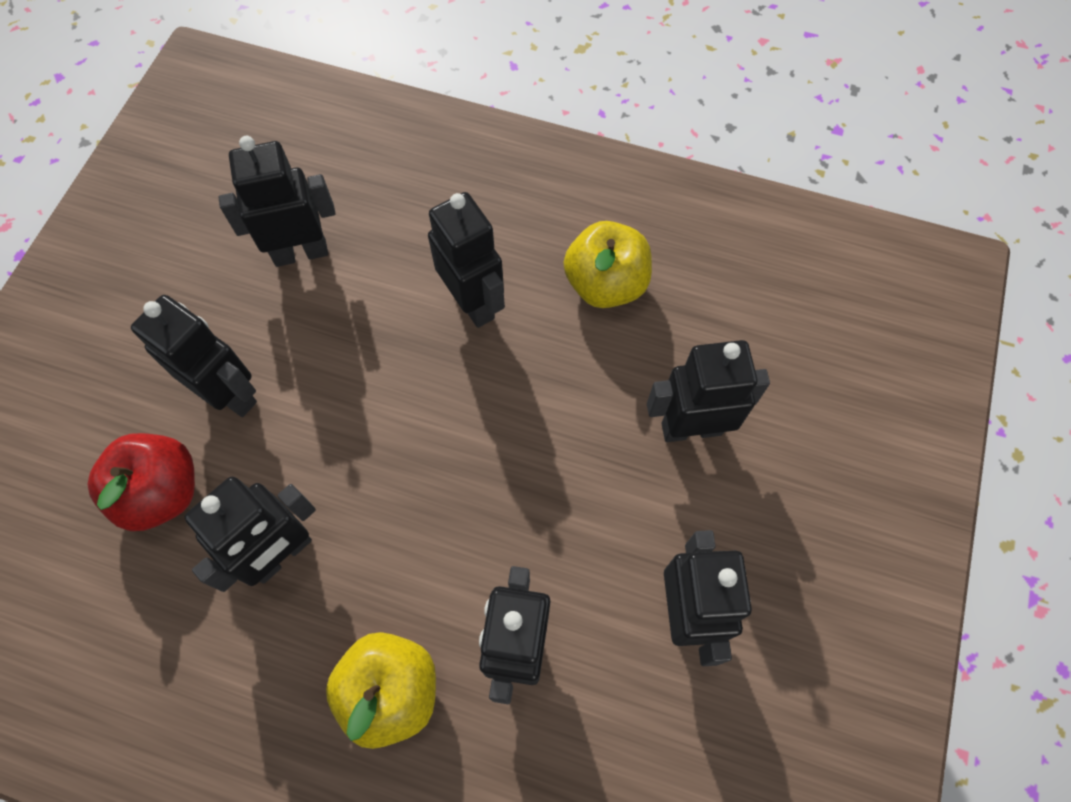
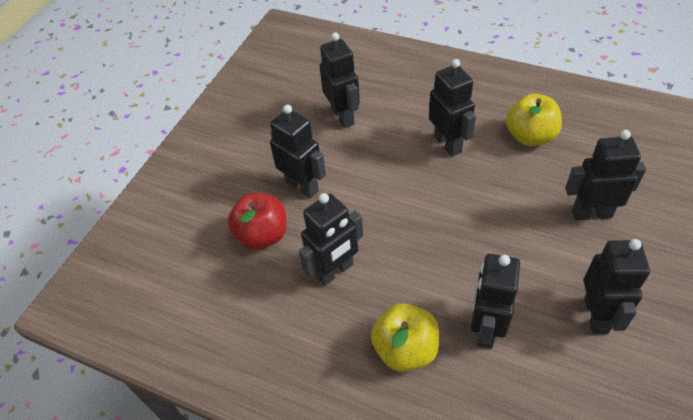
camera: 10 degrees right, 15 degrees down
black robot [218,136,335,267] -> black robot turned 75 degrees clockwise [319,33,360,128]

